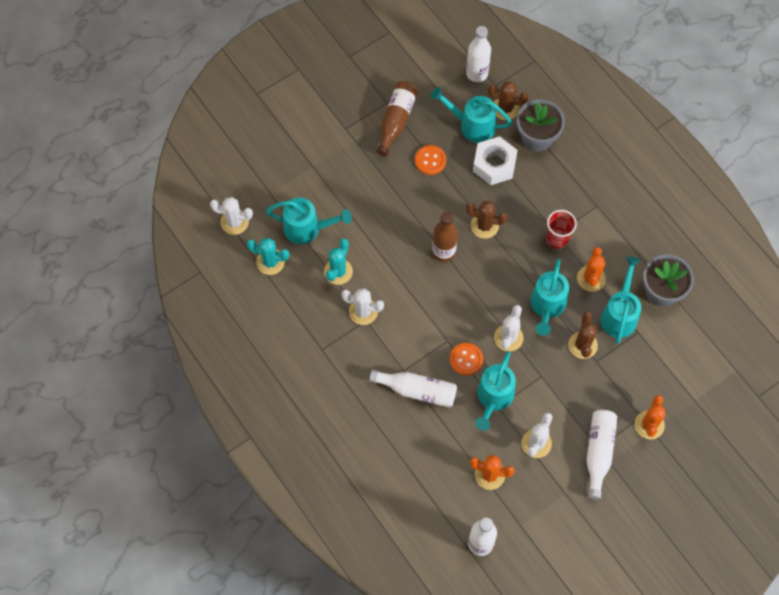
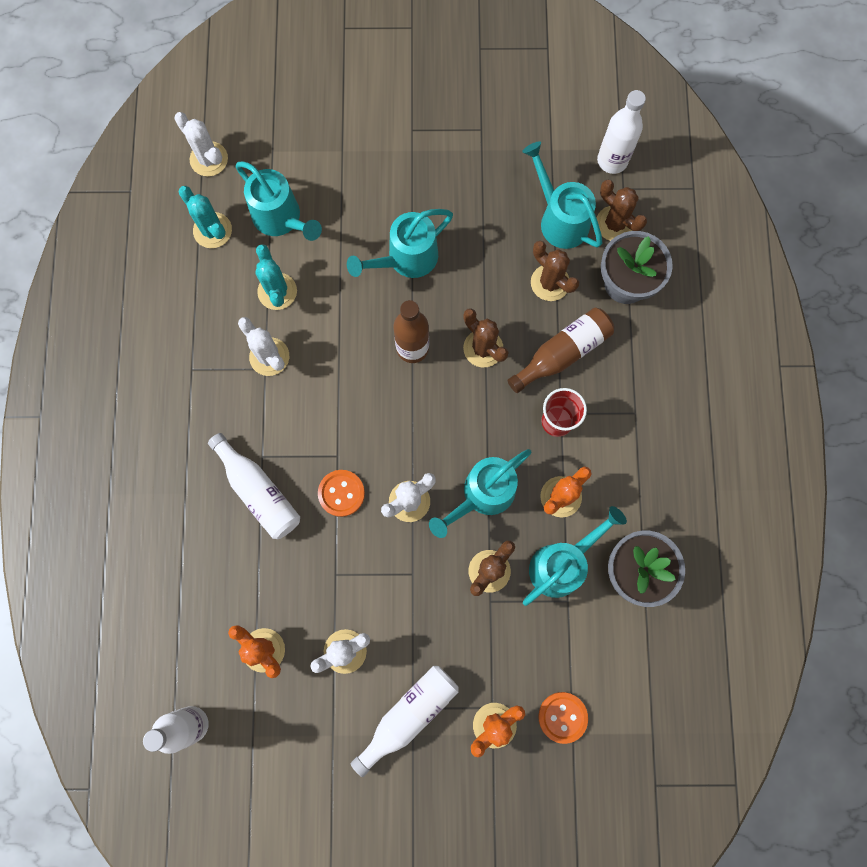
camera: 35 degrees right, 10 degrees up
turquoise cactus [324,238,353,285] -> turquoise cactus turned 75 degrees counterclockwise [255,244,297,310]
brown bottle [377,81,418,156] -> brown bottle moved to [507,308,614,393]
orange button [415,145,446,175] -> orange button moved to [538,692,588,744]
white nut [473,136,518,185] -> brown cactus [531,241,579,301]
turquoise watering can [475,351,516,431] -> turquoise watering can moved to [347,209,453,278]

